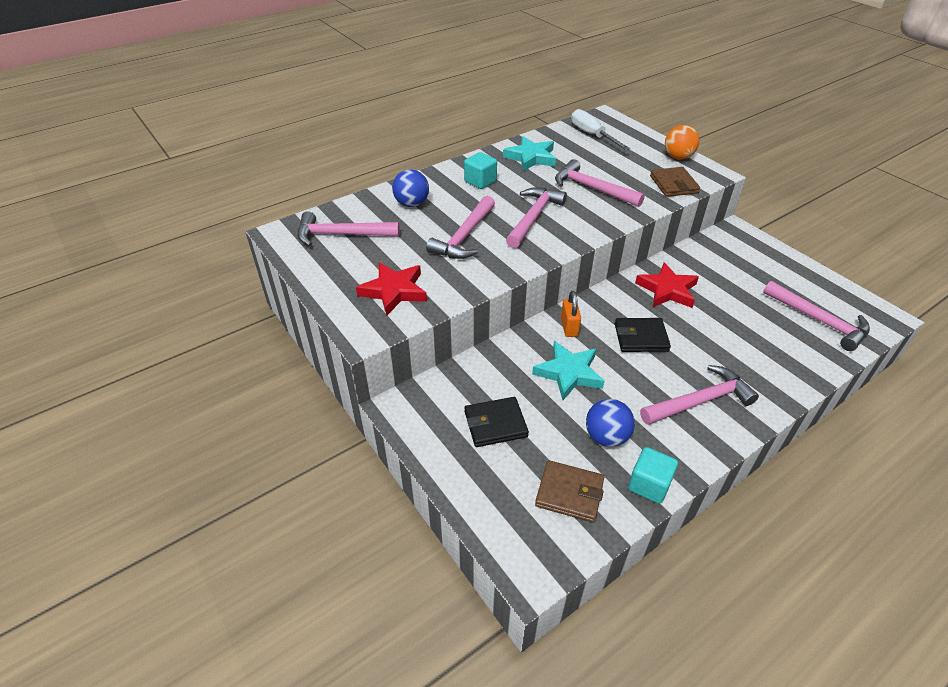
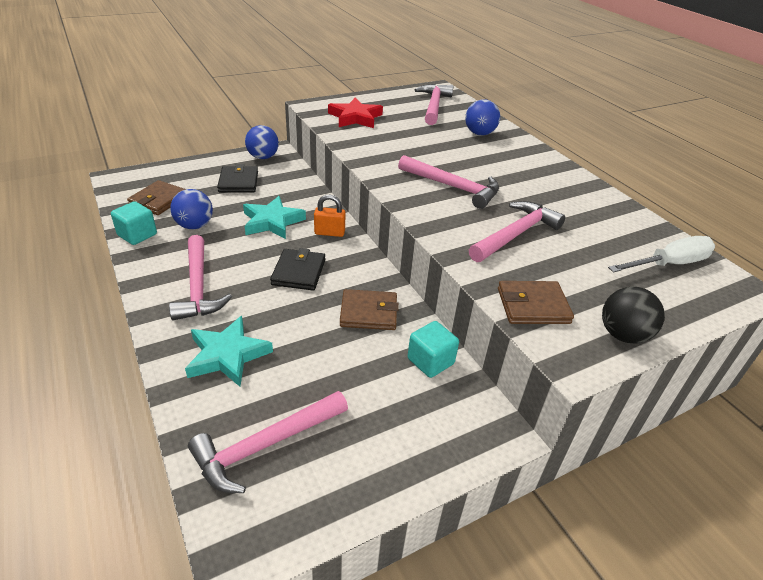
camera: 95 degrees right, 5 degrees down
pink hammer [426,196,495,259] -> none
turquoise cube [464,152,497,189] -> turquoise cube moved to [408,321,459,378]
turquoise star [503,136,556,172] -> turquoise star moved to [185,316,273,386]
red star [635,262,699,308] -> brown wallet [340,289,399,330]
orange ball [665,125,699,160] -> black ball [602,287,665,344]
none -> blue ball [245,125,279,159]

